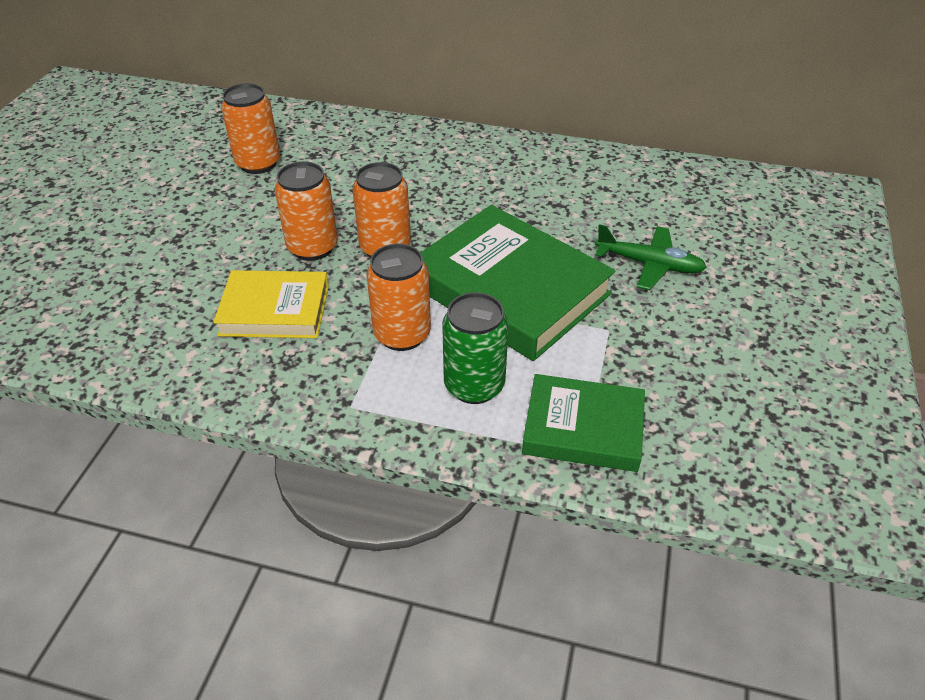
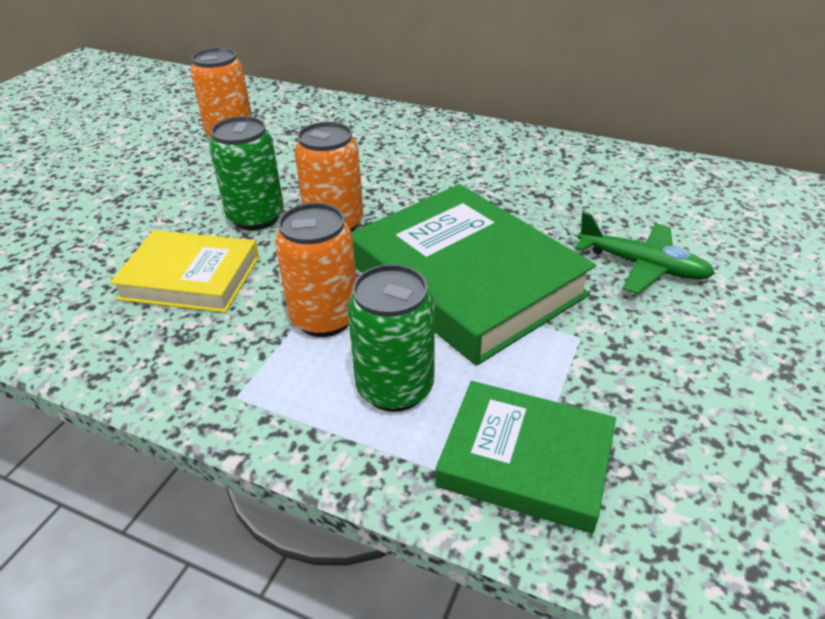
camera: 10 degrees right, 5 degrees down
orange can [275,161,338,261] -> green can [209,116,284,230]

